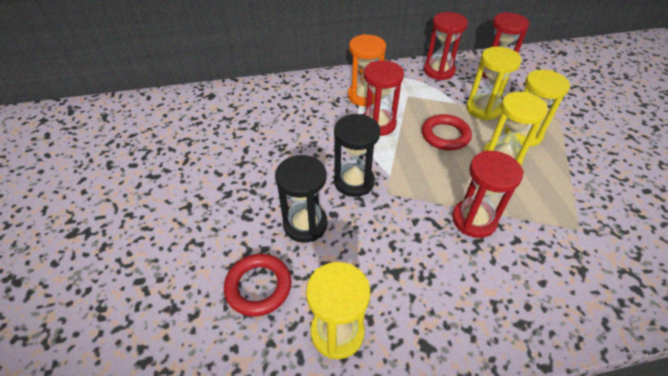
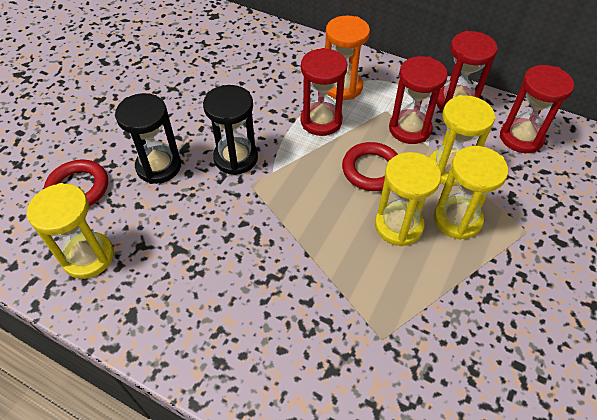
camera: 40 degrees right, 5 degrees up
red hourglass [452,151,524,238] -> red hourglass moved to [389,56,448,144]

